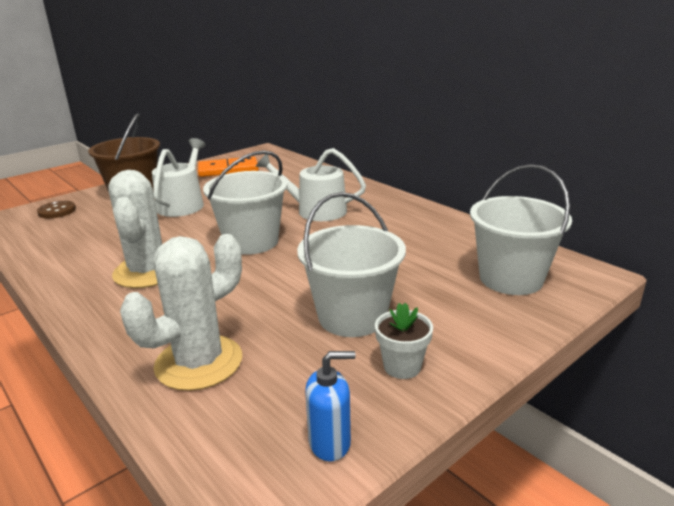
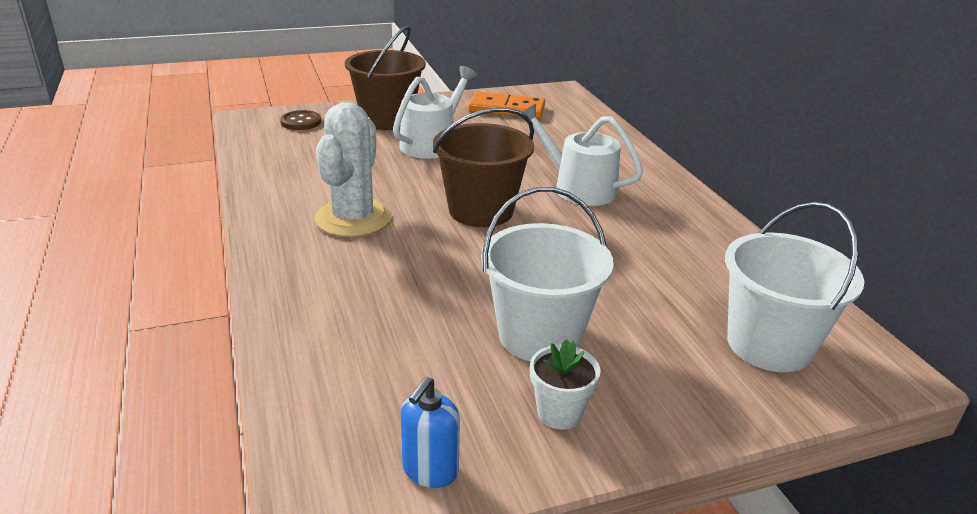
camera: 20 degrees right, 5 degrees up
white cactus [120,234,242,391] -> none
white bucket [203,150,288,255] -> brown bucket [433,108,534,227]
blue soap dispenser [305,351,356,462] -> blue soap dispenser turned 105 degrees clockwise [401,377,460,488]

